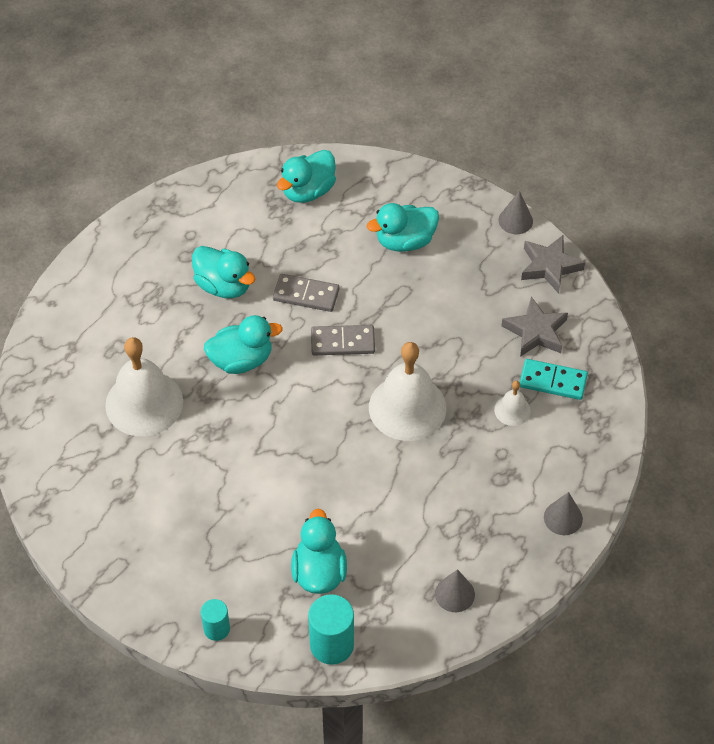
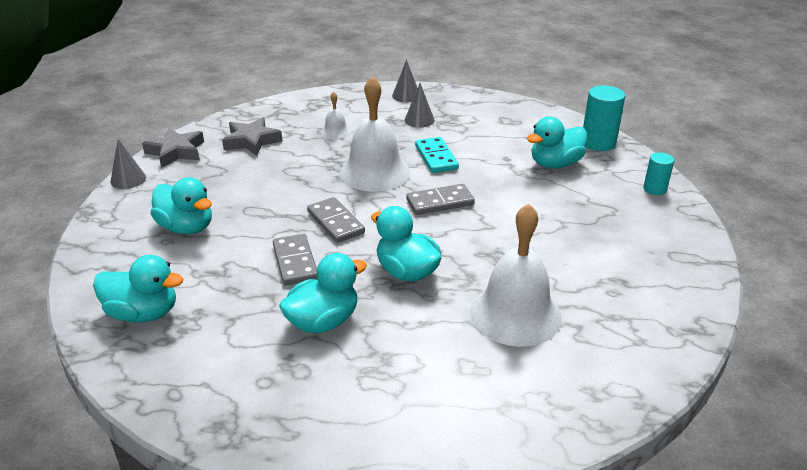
camera: 120 degrees left, 20 degrees down
turquoise duck [192,246,256,298] -> turquoise duck turned 45 degrees clockwise [279,253,367,334]
grey cone [435,569,475,612] -> grey cone moved to [404,83,435,128]
turquoise domino [520,359,588,400] -> turquoise domino moved to [415,137,459,173]
none -> grey domino [406,184,475,215]

